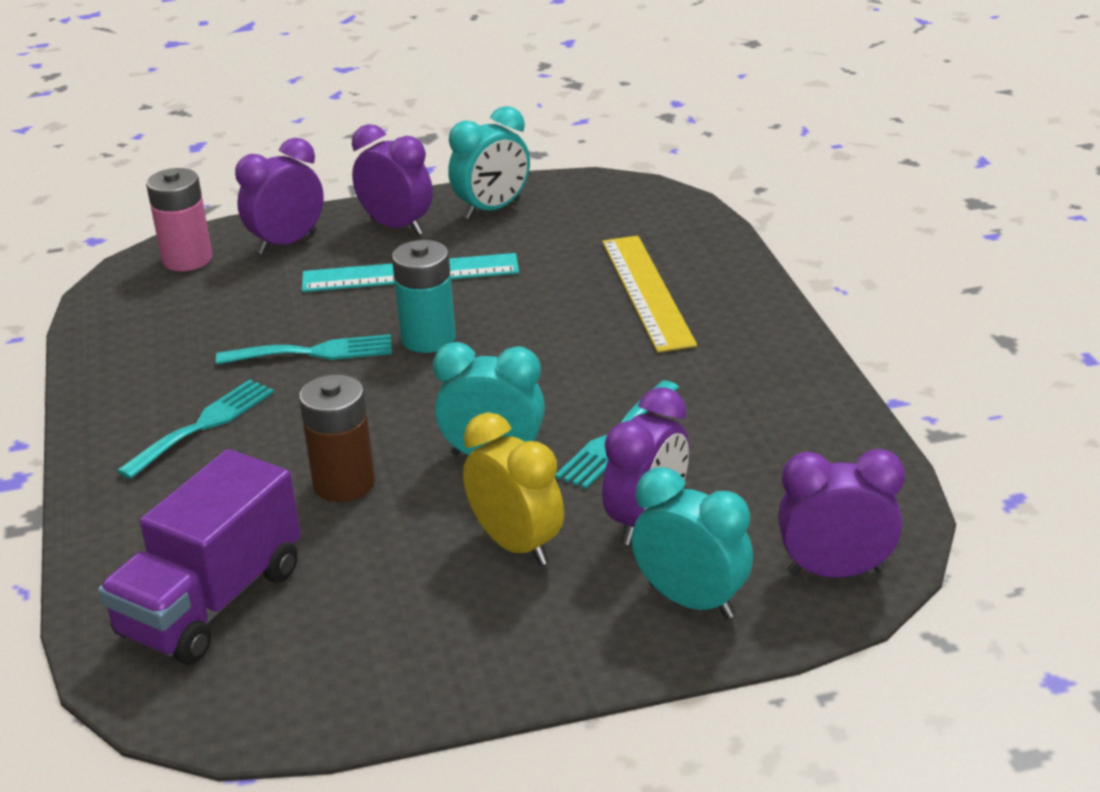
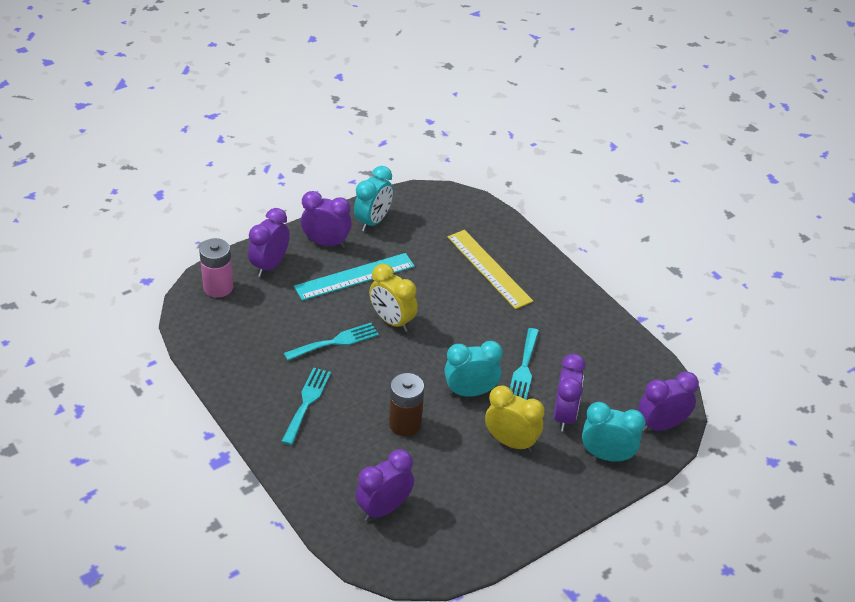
camera: 25 degrees left, 10 degrees up
purple truck [98,449,301,665] -> purple clock [355,449,414,521]
turquoise battery [392,240,456,353] -> yellow clock [369,264,418,332]

